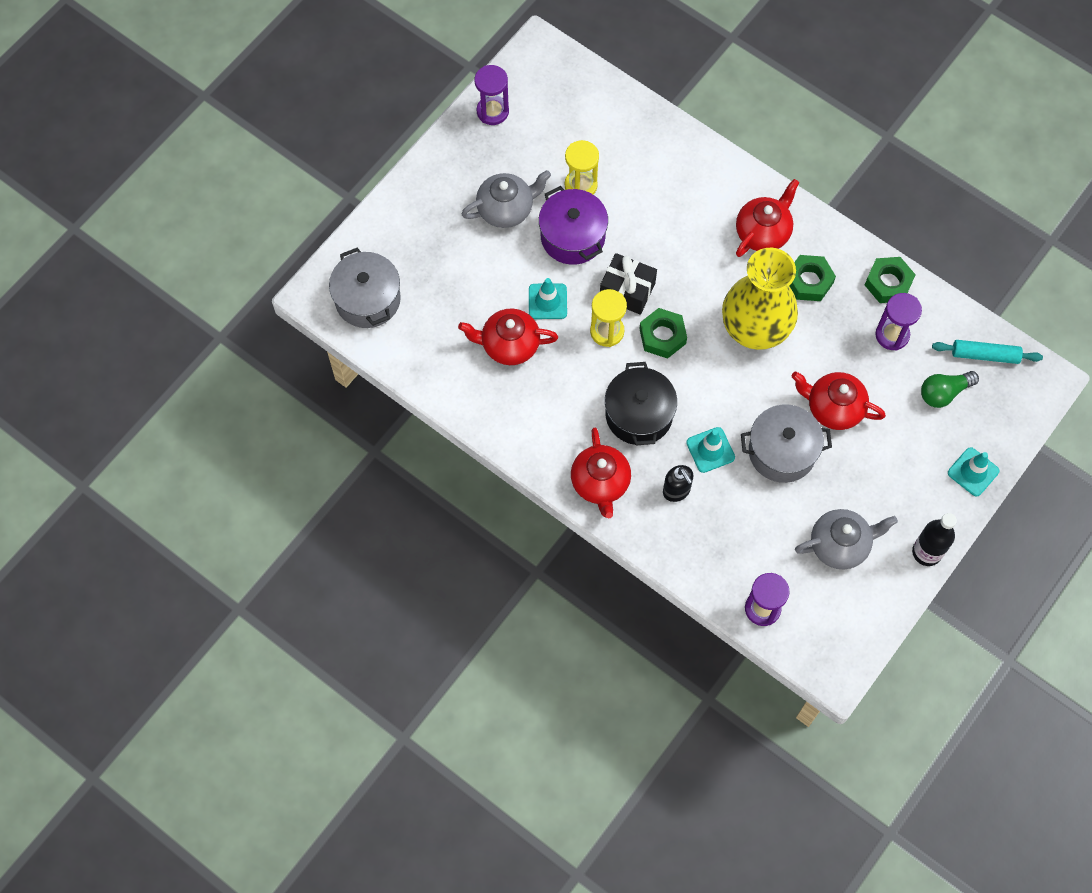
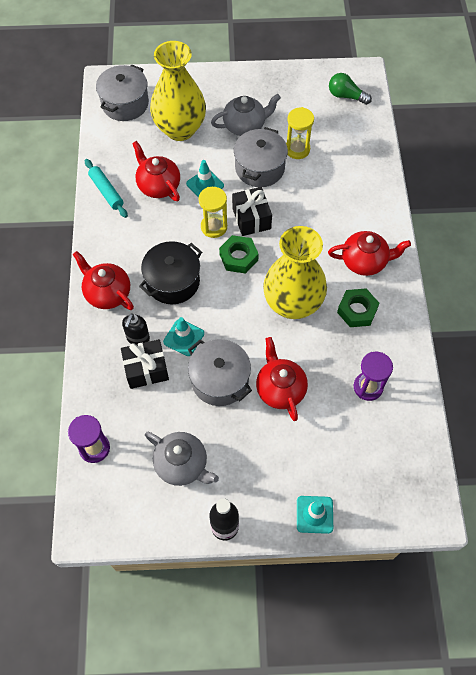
camera: 50 degrees right, 5 degrees down
grey teapot [461,170,551,228] -> grey teapot turned 45 degrees counterclockwise [211,94,281,136]
purple hourglass [475,65,509,125] -> none
purple pot [539,186,608,265] -> grey pot [234,127,288,187]
red teapot [571,428,631,518] -> red teapot turned 90 degrees clockwise [73,251,134,310]
green nut [865,257,916,303] -> none
green light bulb [921,371,979,408] -> green light bulb moved to [329,73,372,105]
turquoise rolling pin [932,340,1043,364] -> turquoise rolling pin moved to [85,159,128,218]
none -> black gift [121,339,169,389]
none -> yellow vase [150,41,206,141]

